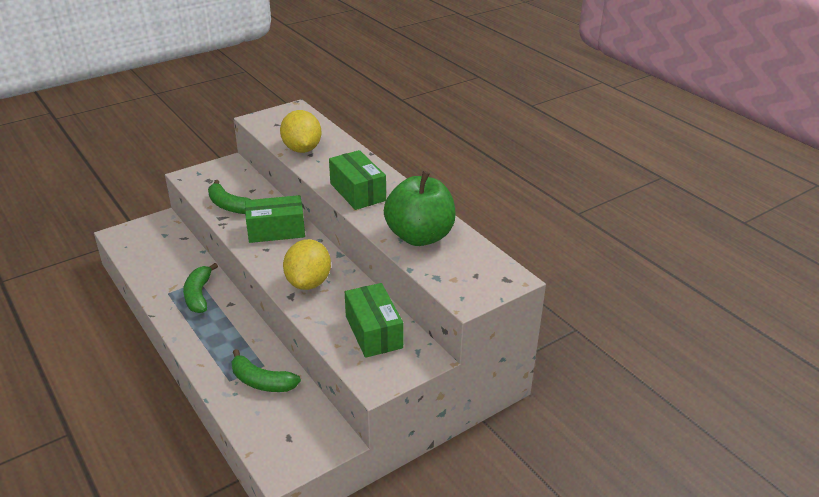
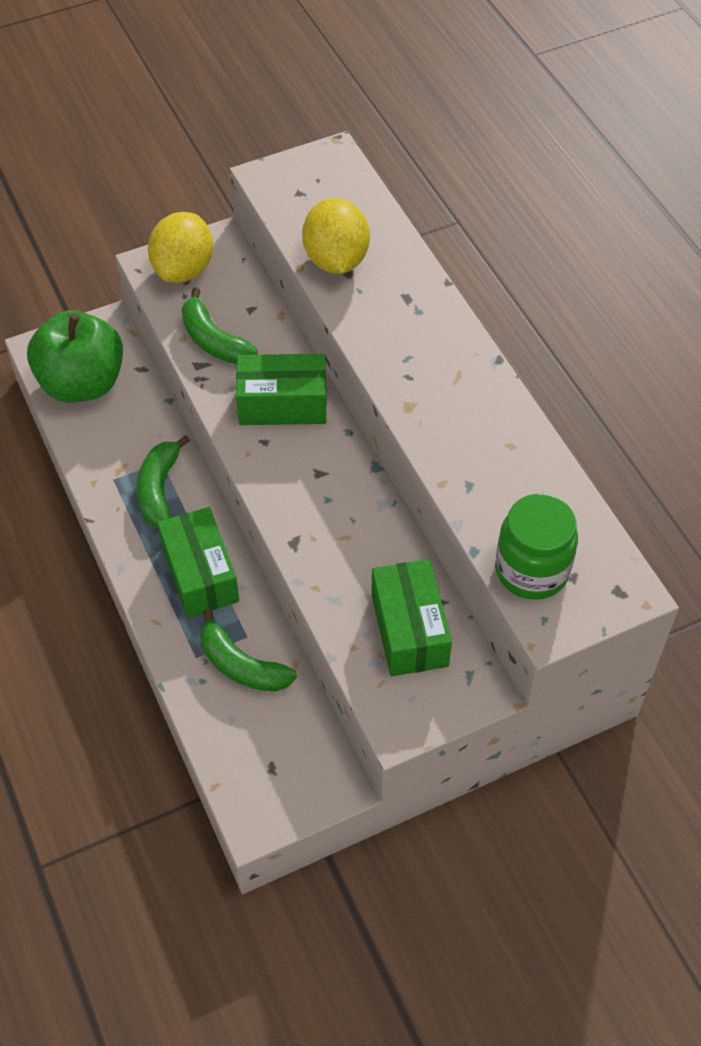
camera: 10 degrees right, 20 degrees up
yellow lemon [283,239,331,290] -> yellow lemon moved to [148,212,213,283]
green box [329,150,386,210] -> green box moved to [157,507,239,618]
green apple [384,171,456,246] -> green apple moved to [27,310,123,403]
none -> green jar [495,494,578,600]

